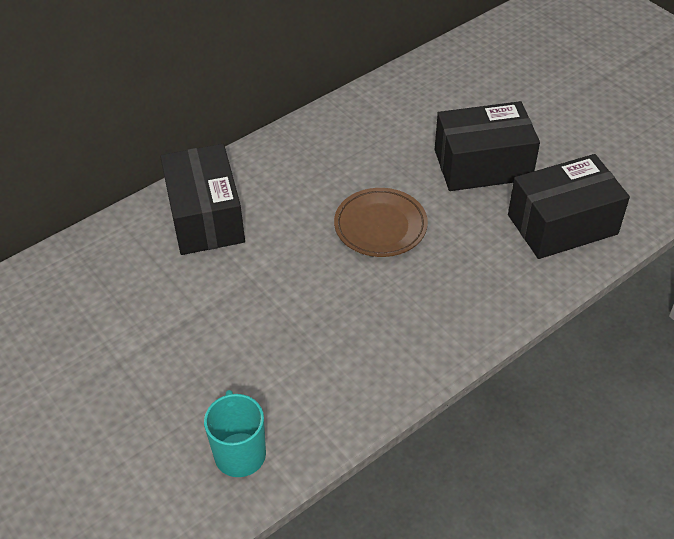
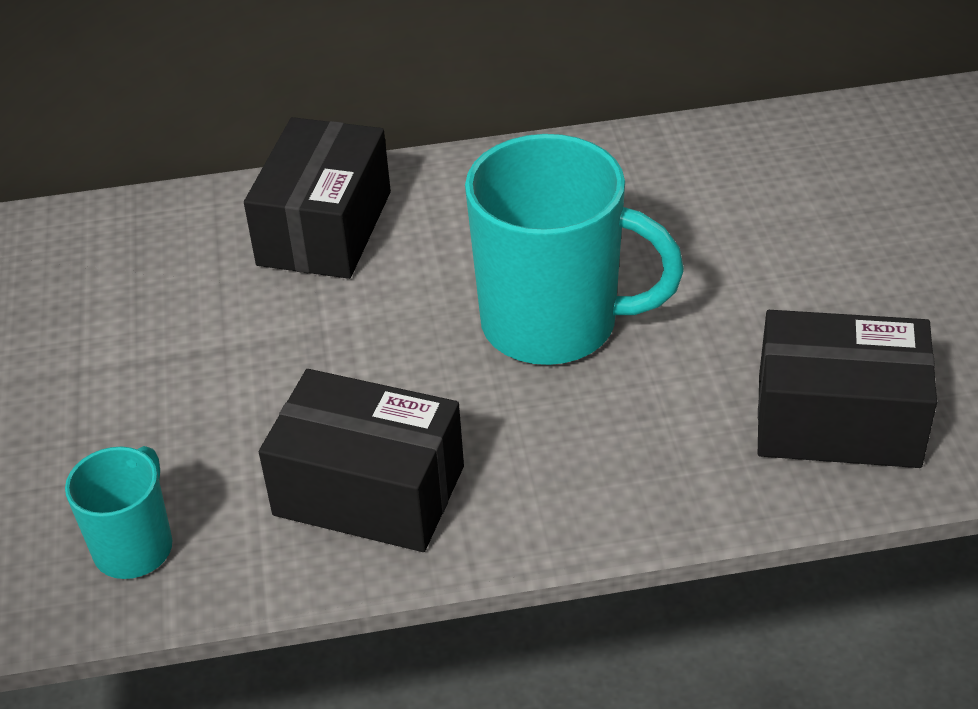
camera: 30 degrees right, 5 degrees down
brown plate [334,188,428,257] -> turquoise mug [465,134,684,365]
black box [435,101,540,191] -> black box moved to [259,369,464,552]

